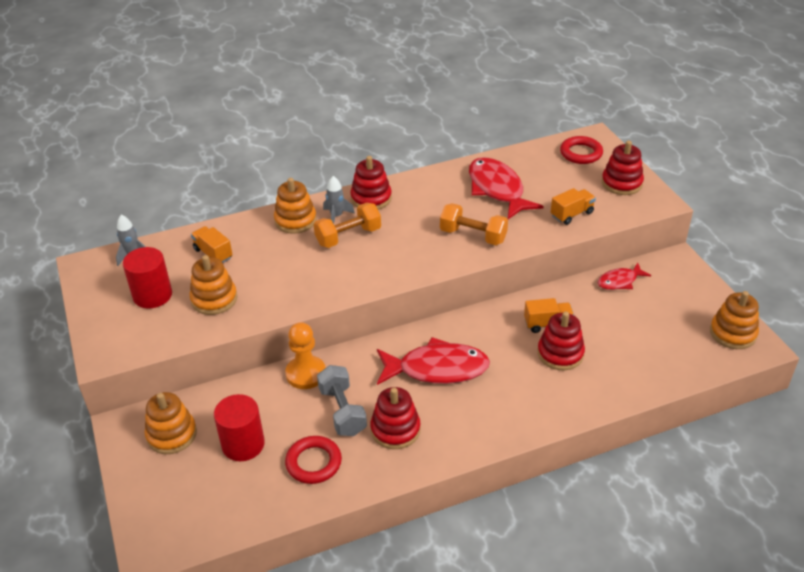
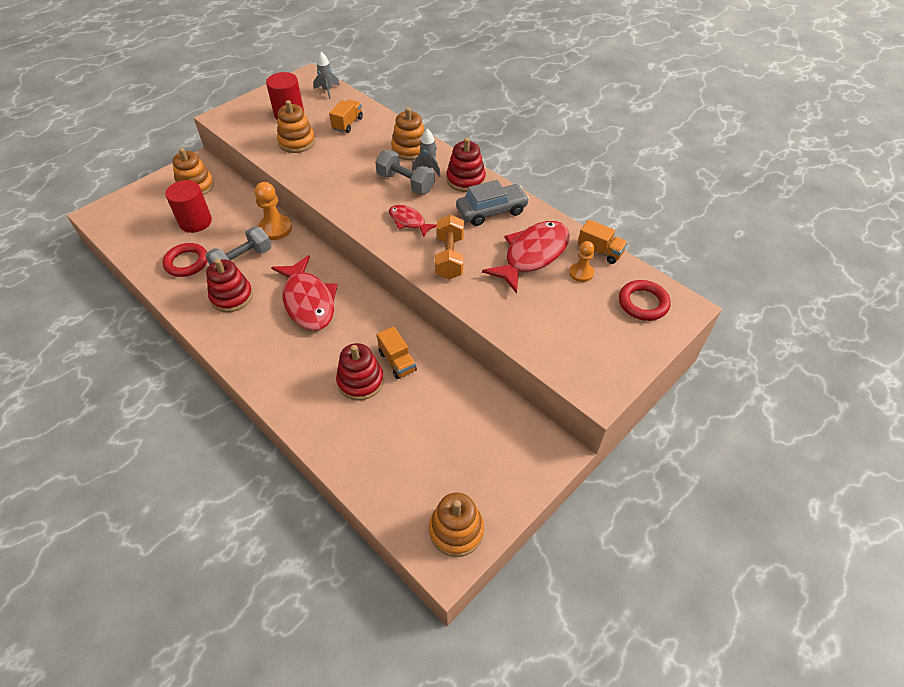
camera: 65 degrees right, 10 degrees up
orange dumbbell [314,203,381,248] -> grey dumbbell [375,150,435,194]
orange truck [551,188,596,225] -> orange truck moved to [578,220,628,264]
red fish [598,262,651,290] -> red fish moved to [389,205,437,237]
red stacking toy [602,141,644,195] -> none
none -> grey car [456,180,529,226]
none -> orange pawn [569,241,595,282]

